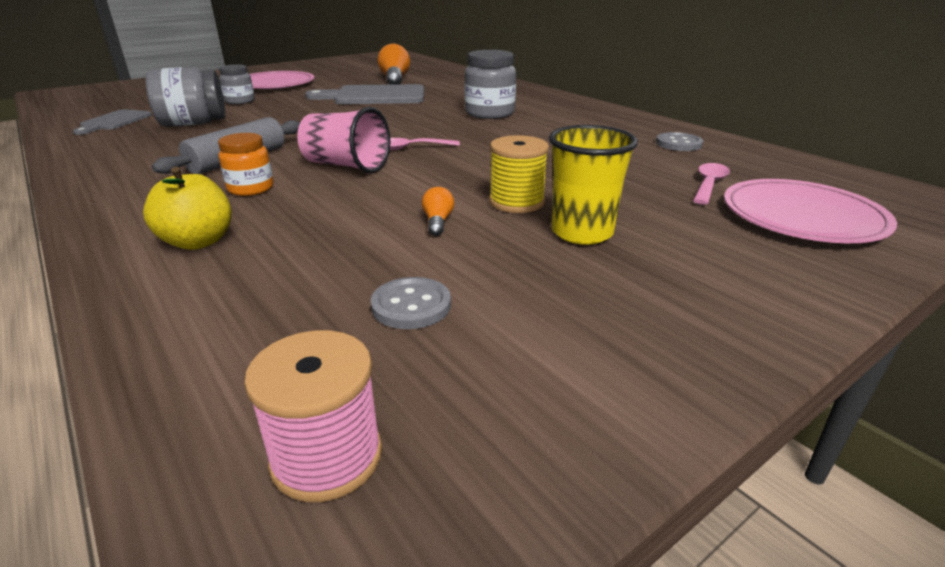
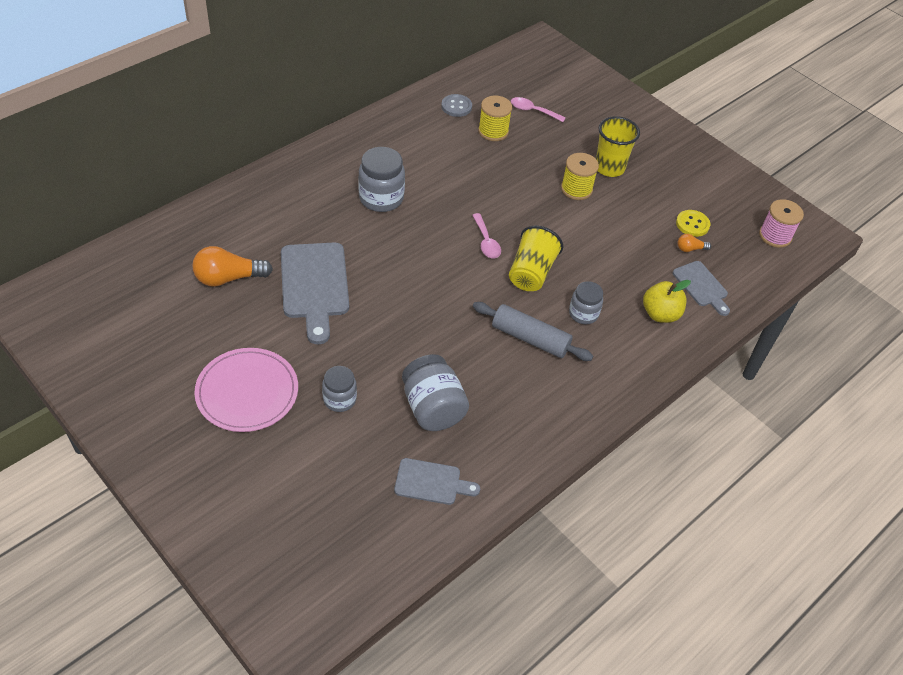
camera: 100 degrees left, 20 degrees up
orange jar [218,133,274,196] -> grey jar [569,281,603,324]
pink cup [297,107,390,173] -> yellow cup [509,226,563,291]
grey button [371,277,451,329] -> yellow button [676,210,710,237]
orange light bulb [422,187,454,236] -> orange light bulb moved to [677,234,711,252]
pink plate [724,179,897,243] -> none
none -> yellow spool [478,96,512,141]
none -> grey cutting board [673,261,730,316]

